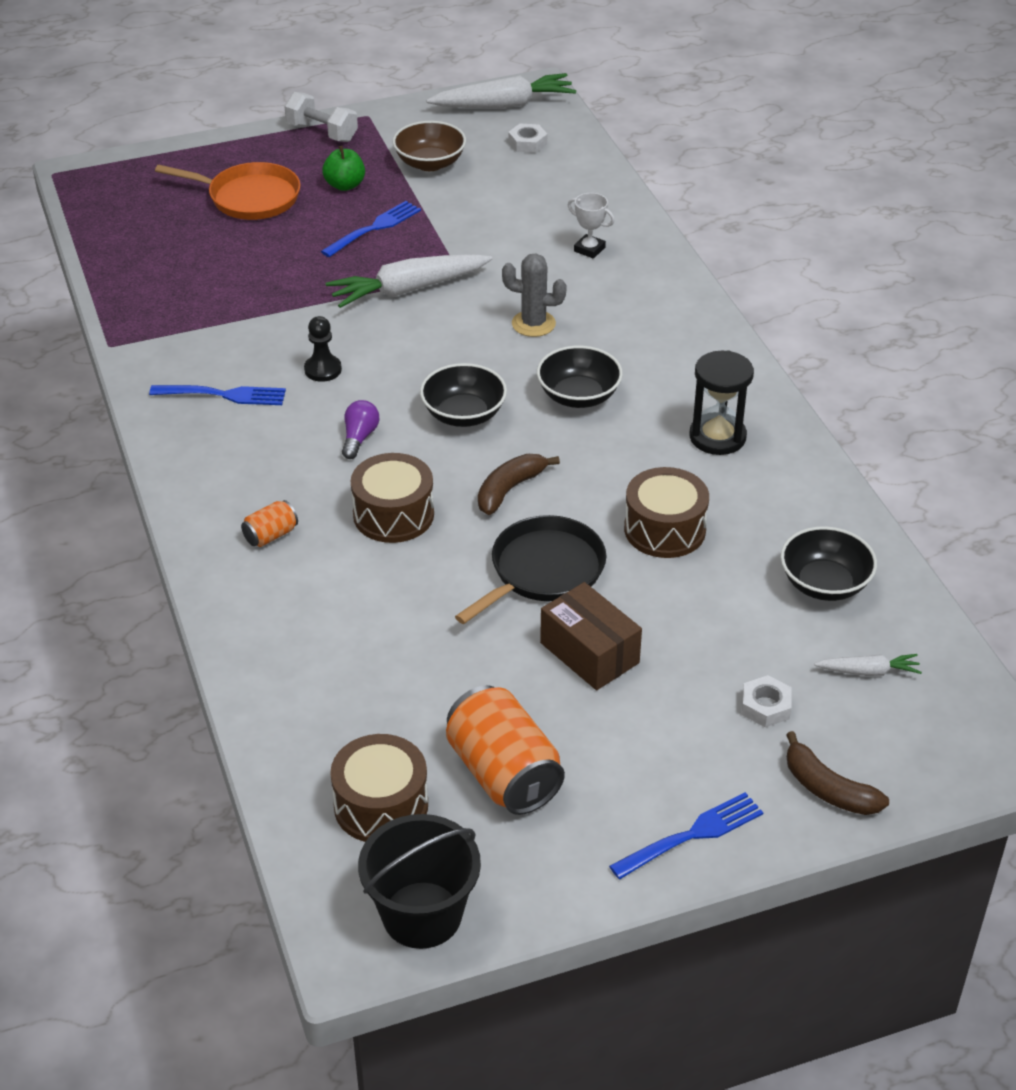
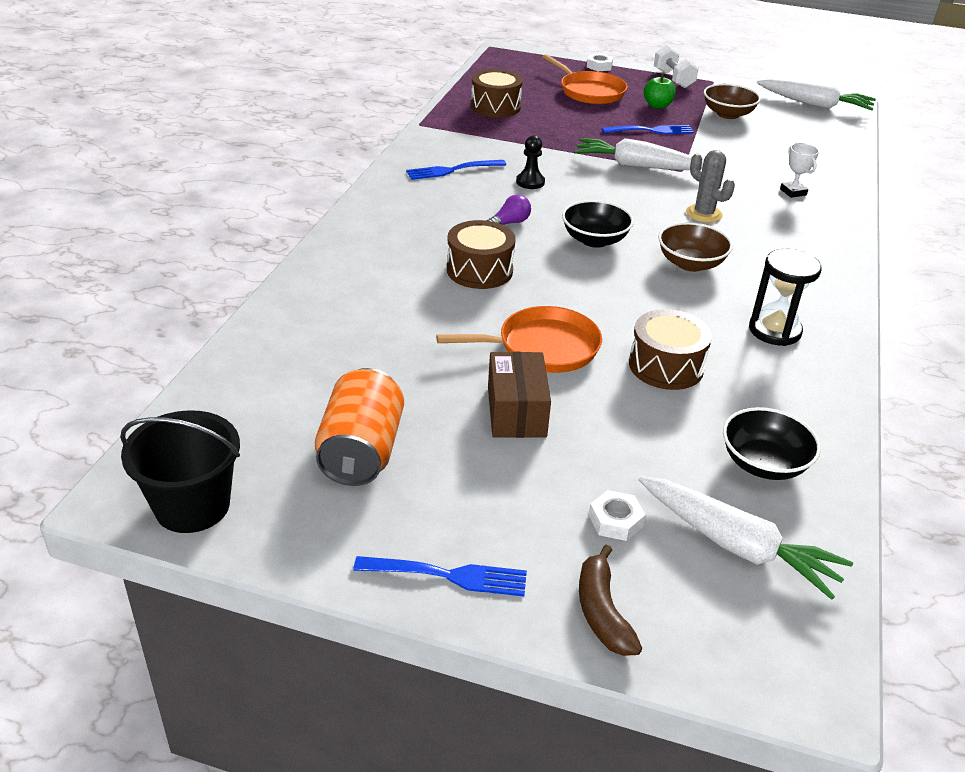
camera: 35 degrees right, 5 degrees down
blue fork [149,385,286,405] -> blue fork turned 120 degrees clockwise [406,160,506,180]
orange can [241,500,298,547] -> none
brown drum [330,734,428,842] -> brown drum moved to [471,69,523,117]
black pan [455,515,606,624] -> orange pan [436,306,602,373]
brown banana [478,454,560,515] -> none
white nut [508,124,547,153] -> white nut moved to [587,53,613,71]
black bowl [537,346,623,408] -> brown bowl [658,222,733,272]
white carrot [814,654,922,676] -> white carrot [639,476,853,600], size x2.01

